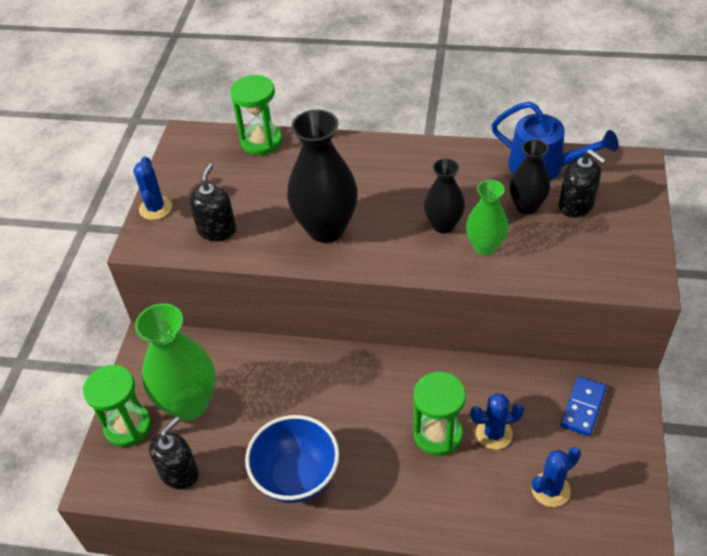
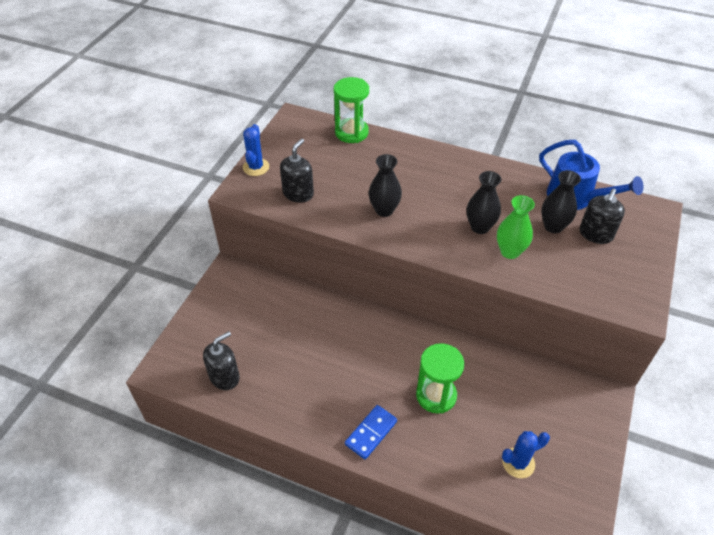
camera: 10 degrees right, 0 degrees up
green hourglass [83,365,151,447] -> none
green vase [135,303,215,421] -> none
blue bowl [245,415,339,503] -> none
black vase [287,110,358,243] -> black vase [369,154,402,217], size x0.58
blue cactus [470,393,524,450] -> none
black soap dispenser [559,150,606,218] -> black soap dispenser turned 60 degrees clockwise [579,188,625,244]
blue domino [561,376,607,436] -> blue domino moved to [345,405,397,459]

